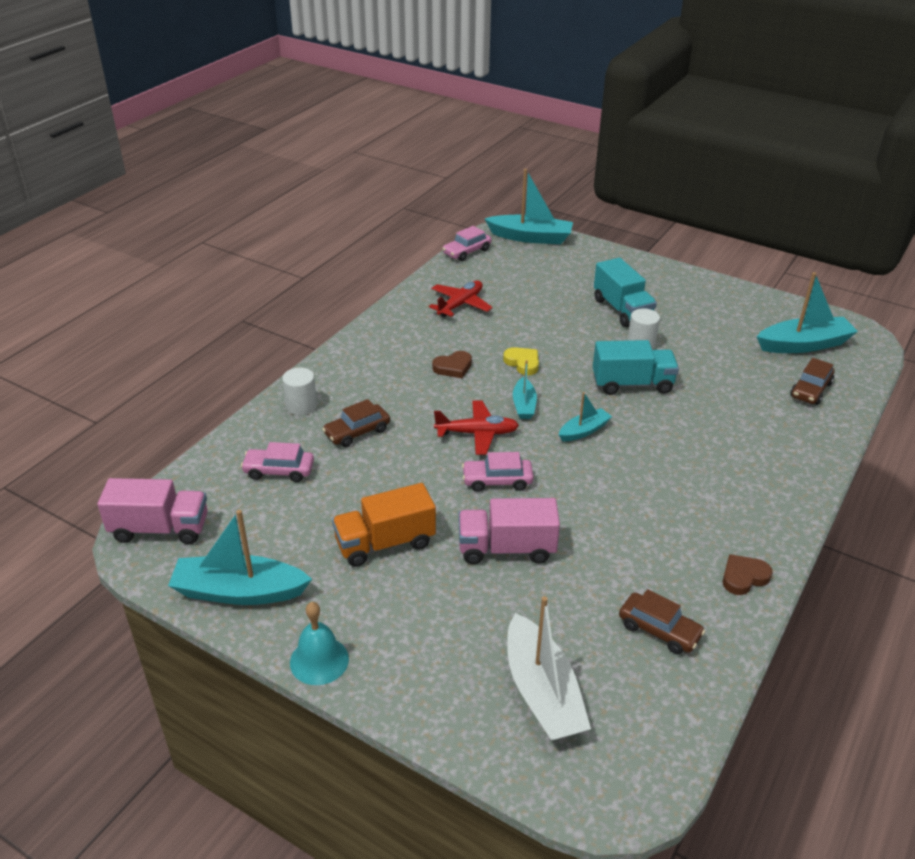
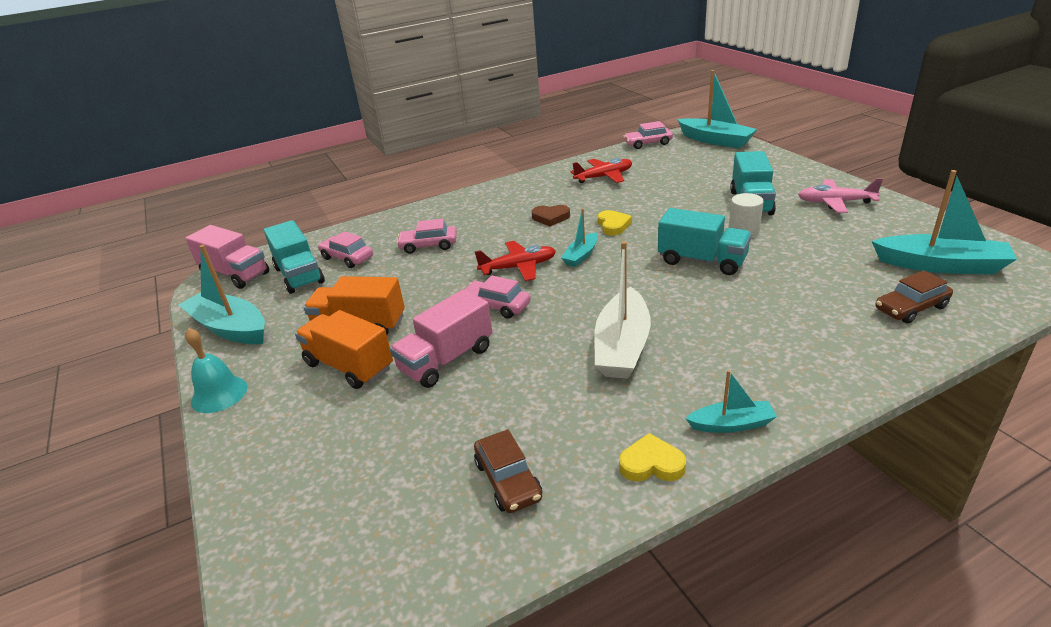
camera: 35 degrees right, 5 degrees down
white cylinder [282,368,317,415] -> none
brown car [322,399,390,447] -> pink car [396,219,457,254]
red plane [434,401,519,455] -> red plane turned 45 degrees counterclockwise [475,241,556,281]
pink truck [458,498,560,564] -> pink truck turned 75 degrees counterclockwise [390,289,493,388]
white boat [507,596,591,741] -> white boat moved to [594,241,651,379]
turquoise boat [559,392,612,441] -> turquoise boat moved to [686,370,777,433]
brown heart [723,554,773,595] -> yellow heart [619,433,686,482]
none -> turquoise truck [264,220,325,294]
none -> orange truck [295,310,393,389]
none -> pink plane [798,178,883,213]

